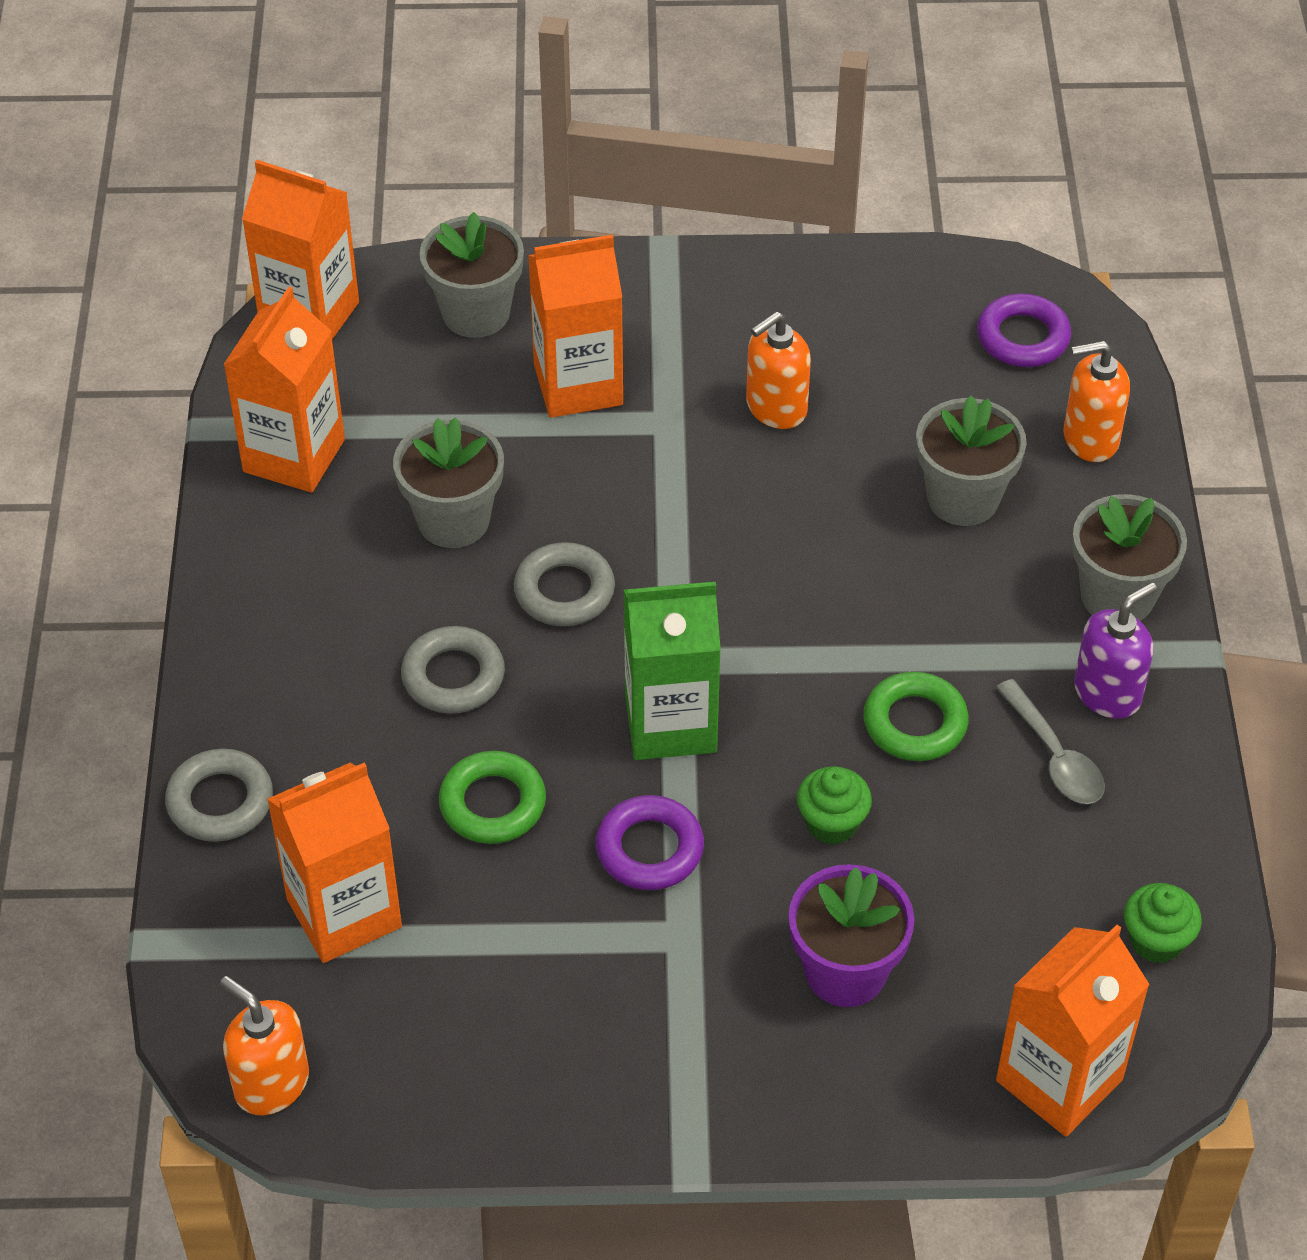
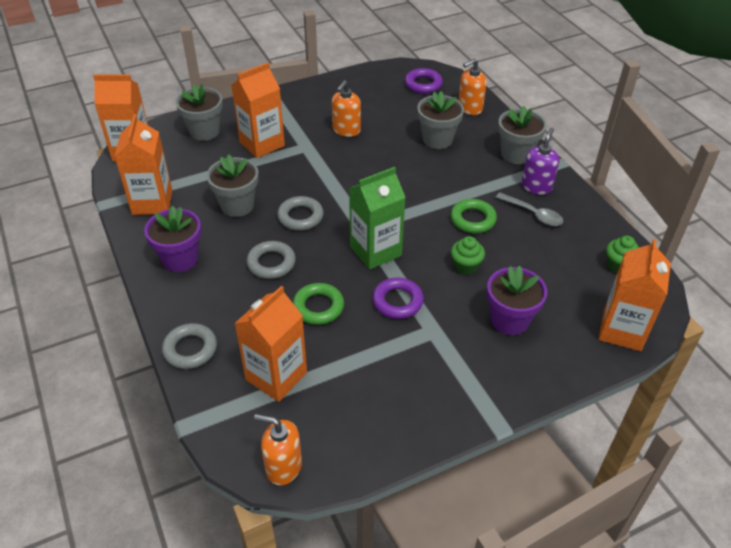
camera: 25 degrees left, 5 degrees down
none -> purple flower pot [144,206,201,272]

